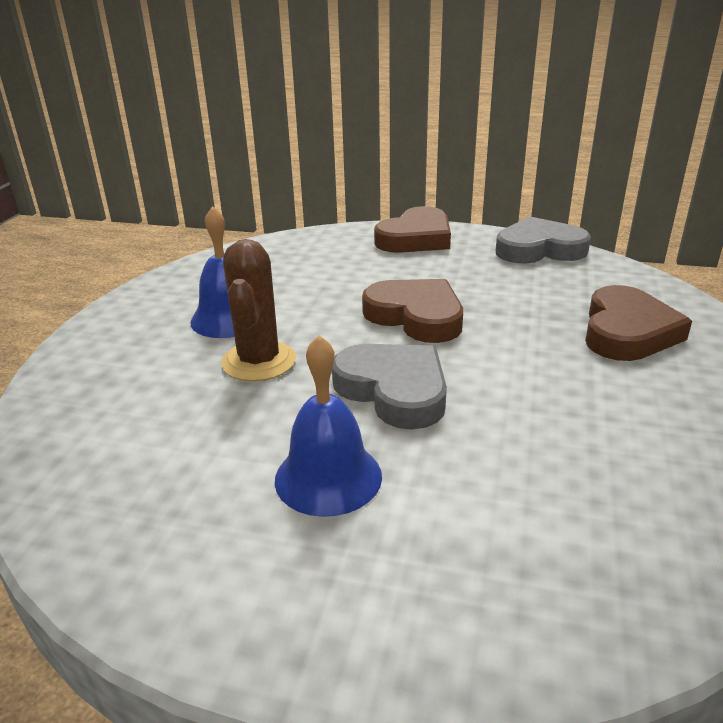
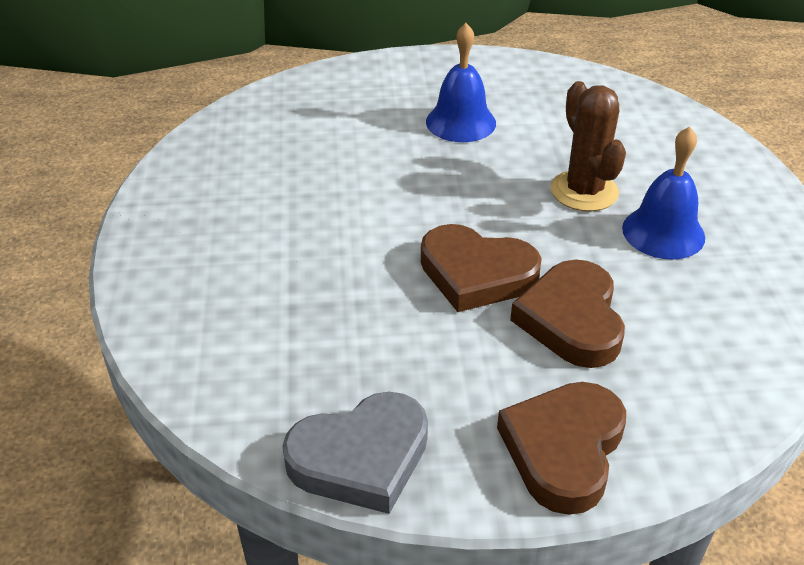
camera: 160 degrees right, 10 degrees up
grey heart [332,344,447,430] -> none
brown heart [585,285,692,361] -> brown heart moved to [510,260,625,368]

